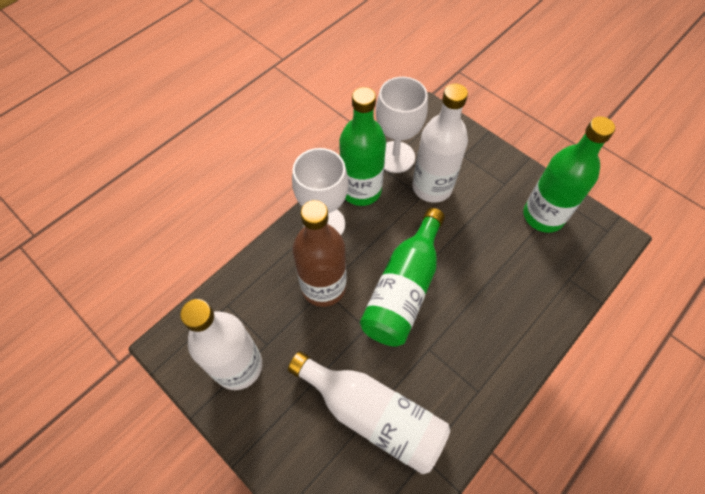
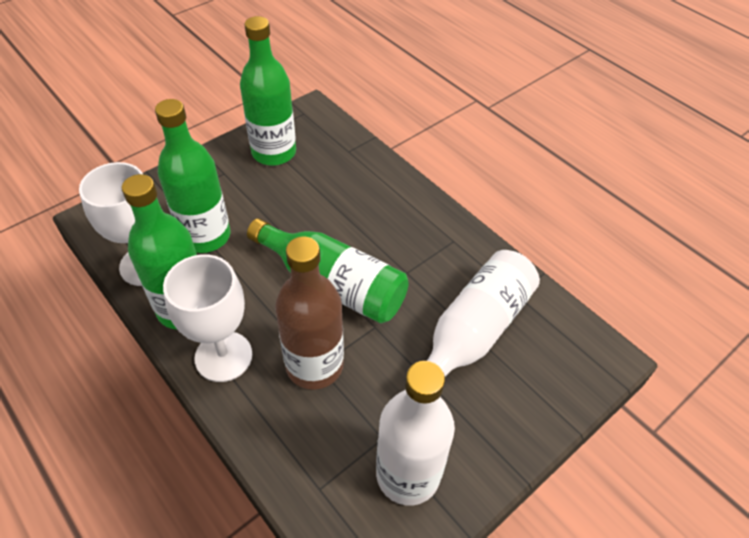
camera: 85 degrees left, 10 degrees down
white bottle [412,83,468,203] -> green bottle [155,99,230,253]

